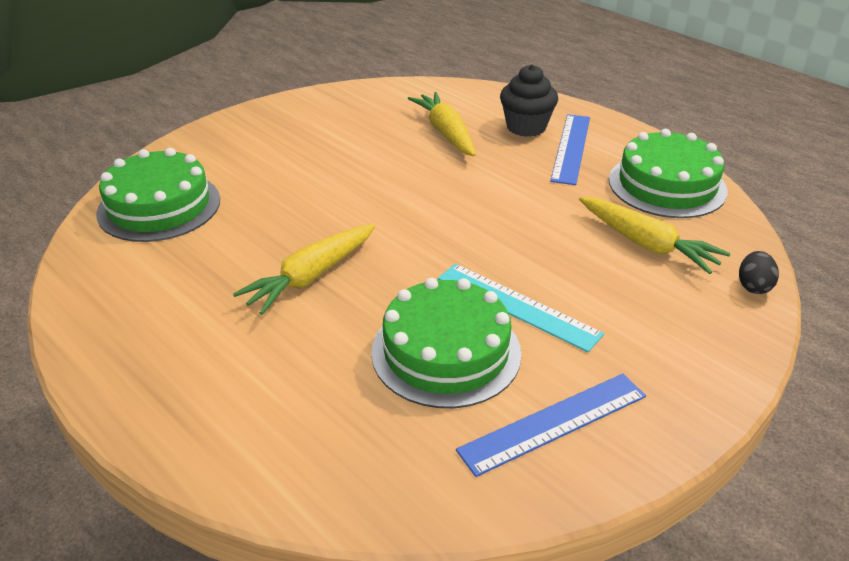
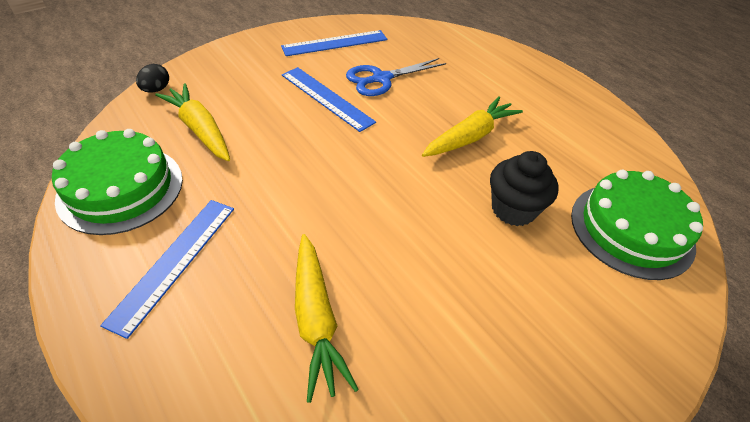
camera: 175 degrees left, 10 degrees up
green cake [371,278,521,408] -> blue scissors [346,58,446,96]
turquoise ruler [438,264,604,352] -> blue ruler [282,67,376,132]
black cupcake [500,64,558,137] -> black cupcake moved to [490,151,558,226]

